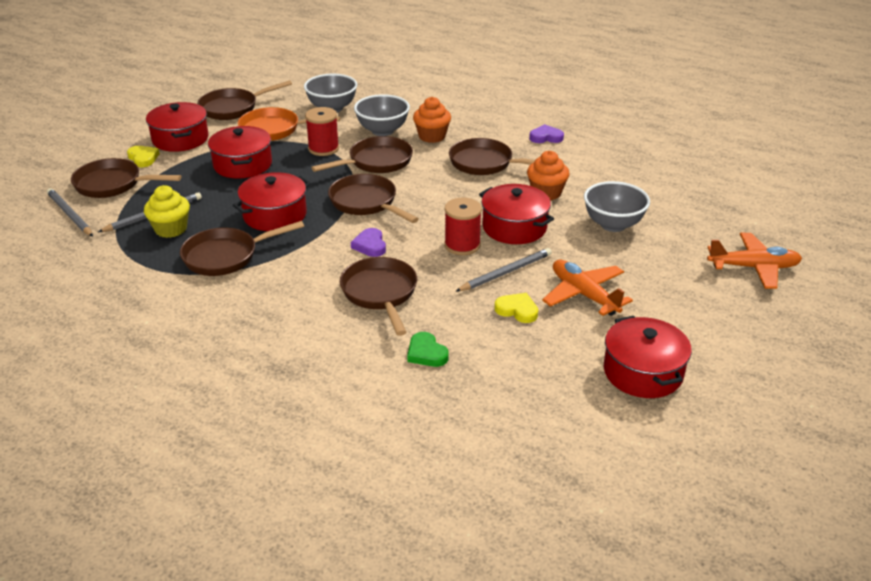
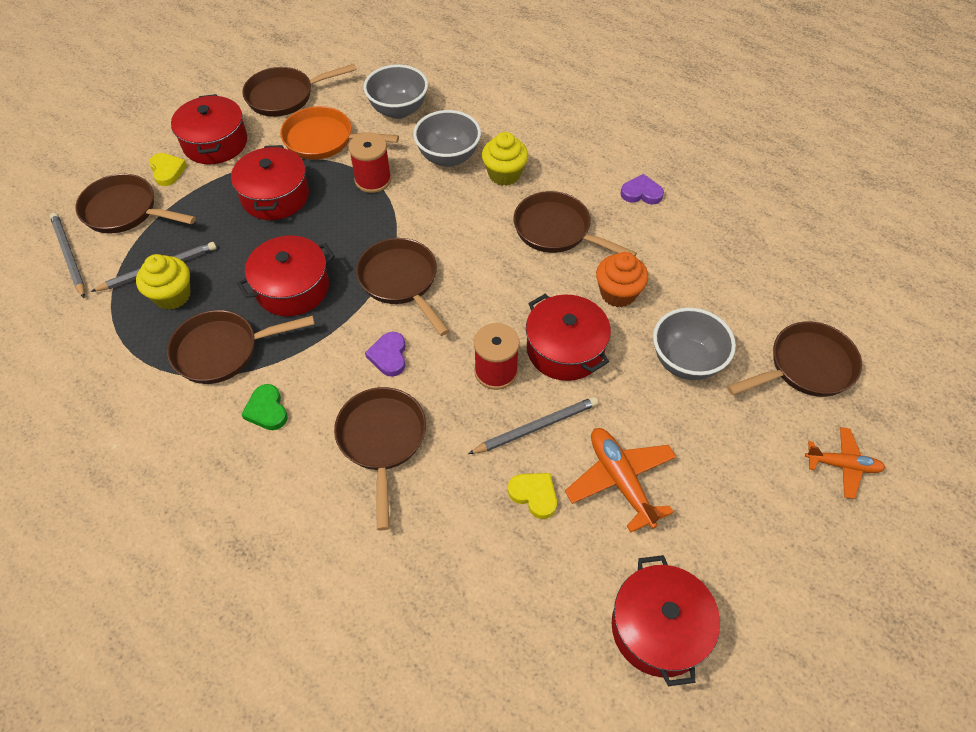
camera: 10 degrees right, 20 degrees up
brown pan [311,136,413,173] -> brown pan moved to [727,321,862,397]
green heart [407,332,449,367] -> green heart moved to [241,384,288,430]
orange cupcake [413,97,451,143] -> yellow cupcake [482,132,528,186]
orange plane [707,233,802,289] -> orange plane [805,427,886,499], size x0.67

